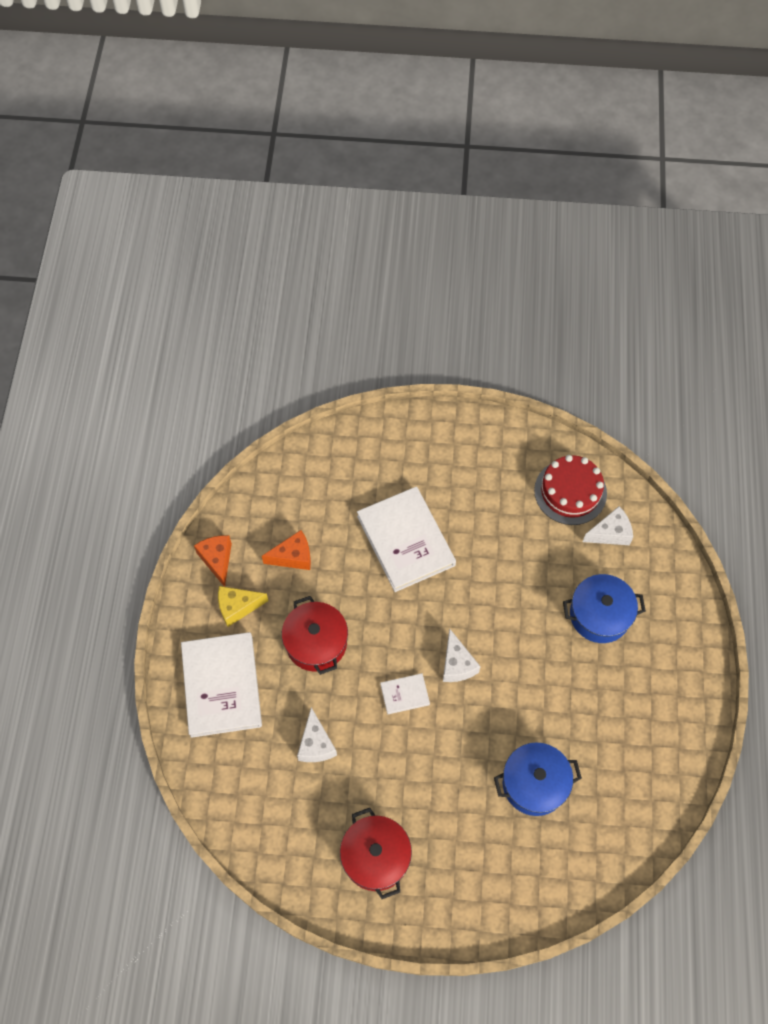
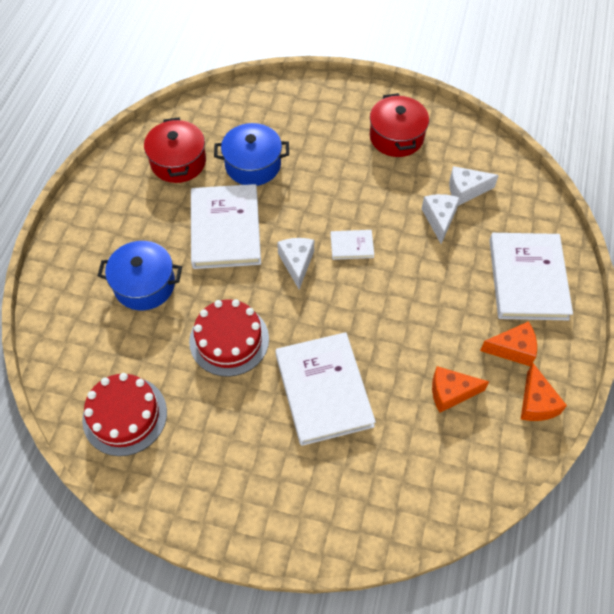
camera: 170 degrees left, 5 degrees down
yellow cheese [218,586,269,627] -> orange cheese [480,321,537,367]
red pot [282,596,348,675] -> red pot moved to [144,117,206,183]
white cheese [583,506,633,545] -> white cheese moved to [449,166,499,206]
none -> red cake [189,299,269,377]
none -> white book [191,184,261,269]

